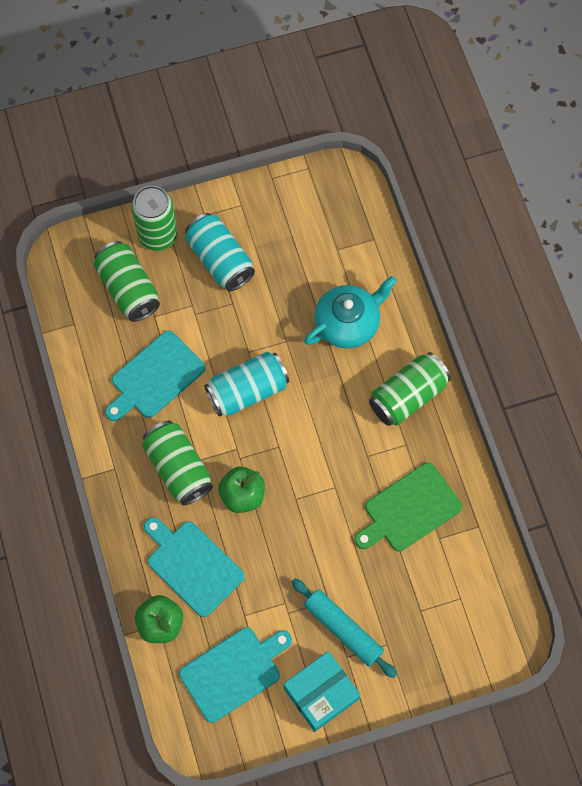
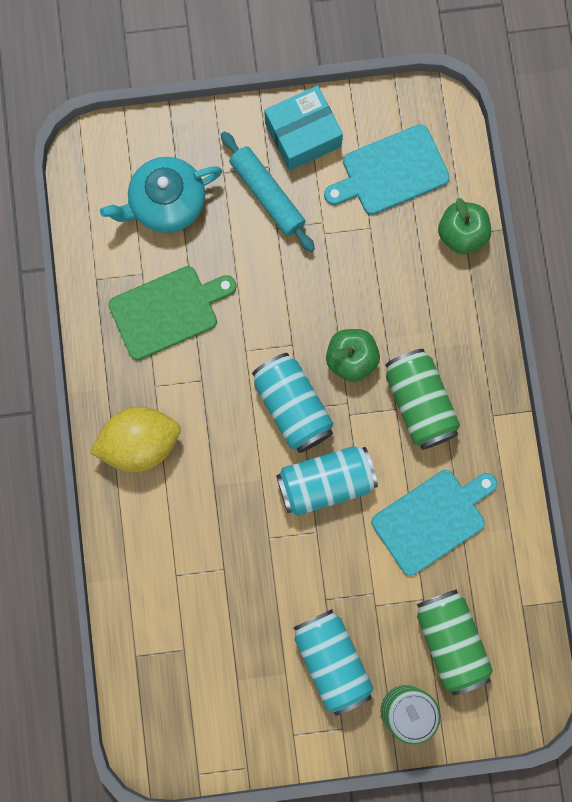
camera: 170 degrees left, 10 degrees up
turquoise cutting board [144,517,245,617] -> none
turquoise teapot [304,276,397,348] -> turquoise teapot moved to [100,157,222,233]
green can [369,352,451,426] -> yellow lemon [90,407,181,472]
none -> turquoise can [252,353,333,453]

